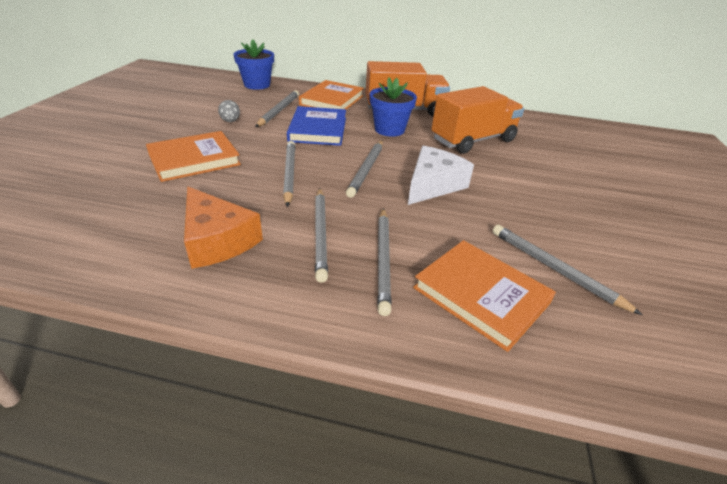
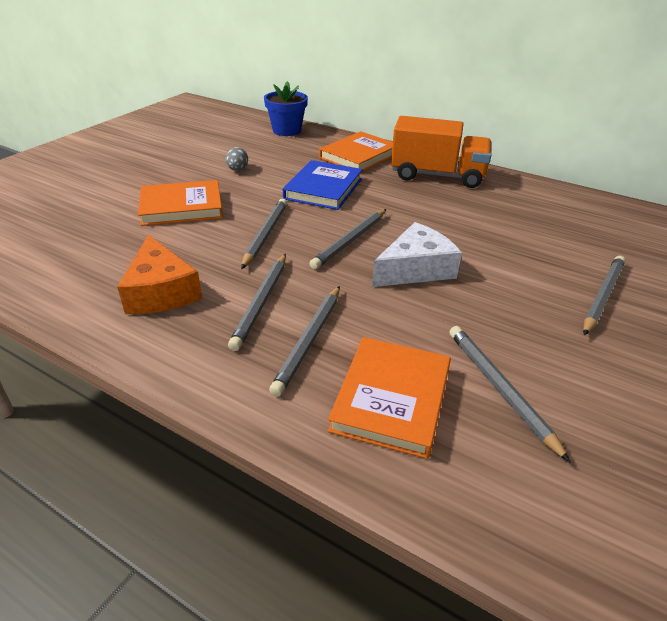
camera: 20 degrees right, 0 degrees up
grey pencil [255,90,299,127] -> grey pencil moved to [583,256,625,336]
blue flower pot [369,78,417,137] -> none
orange book [413,240,556,352] -> orange book turned 45 degrees clockwise [328,337,451,459]
orange truck [431,86,524,154] -> none

